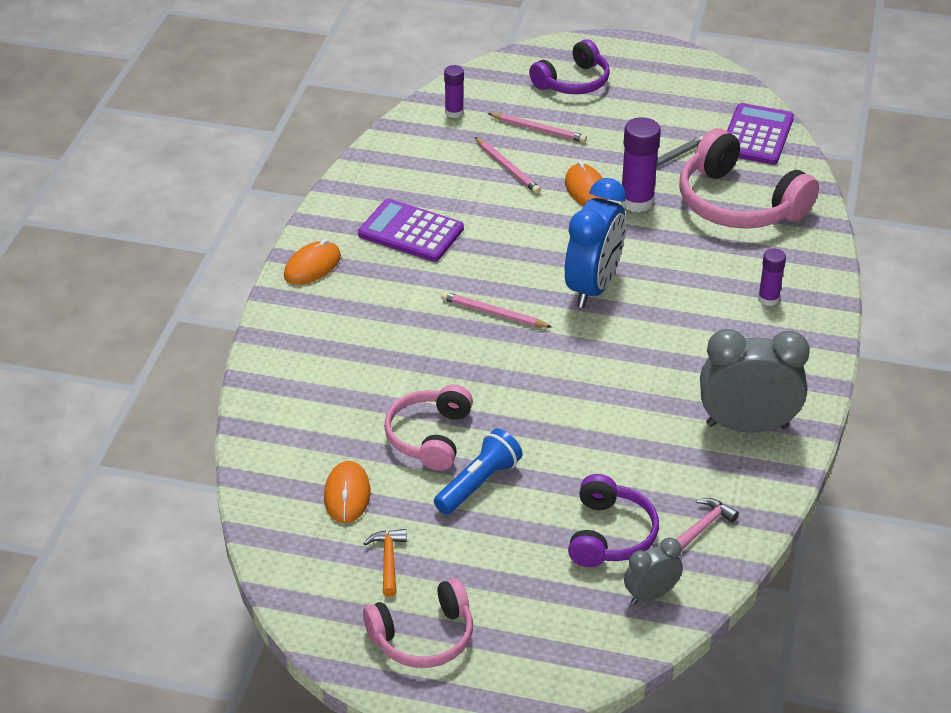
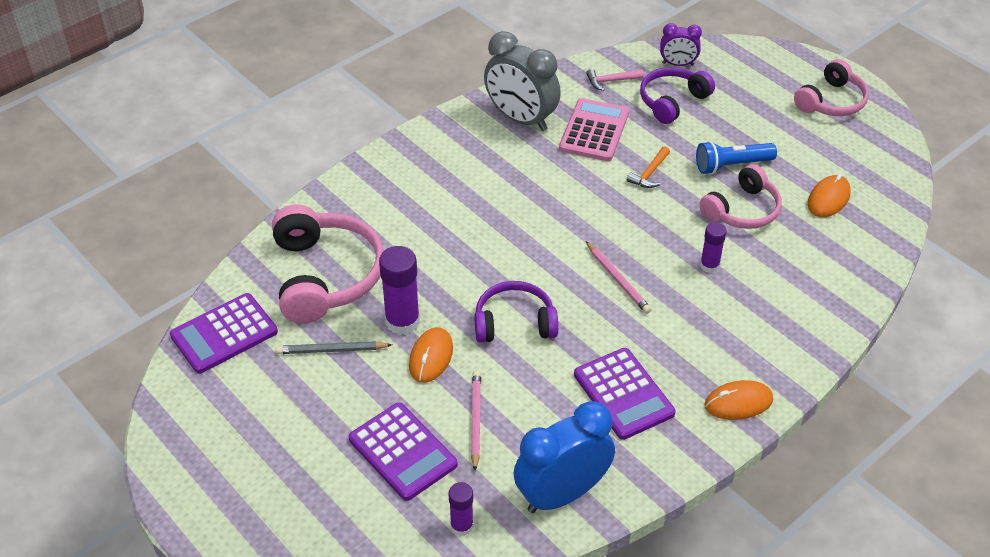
camera: 145 degrees left, 5 degrees up
orange hammer [363,529,407,597] -> orange hammer moved to [627,146,670,188]
pink headphones [363,578,473,668] -> pink headphones turned 120 degrees clockwise [794,59,869,116]
pink pencil [488,113,587,143] -> purple calculator [349,403,458,501]
purple headphones [529,39,610,94] -> purple headphones moved to [475,281,558,343]
blue clock [565,178,626,308] -> blue clock moved to [513,401,615,513]
grey clock [624,537,683,604] -> purple clock [660,23,702,66]
purple glue stick [758,249,786,306] -> purple glue stick moved to [700,222,727,273]
none -> pink calculator [559,98,629,161]

